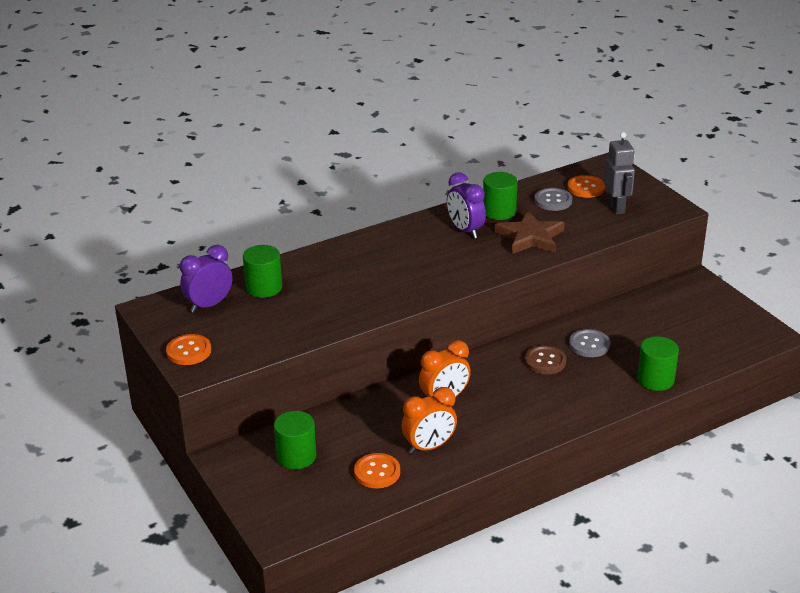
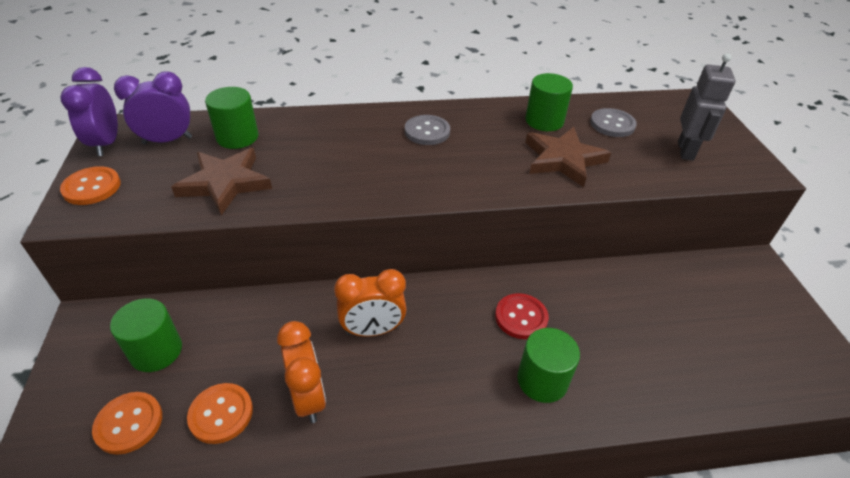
camera: 20 degrees right, 10 degrees up
orange clock [402,387,457,454] -> orange clock turned 105 degrees counterclockwise [277,321,326,423]
purple clock [447,172,486,238] -> purple clock moved to [60,67,118,156]
brown button [525,345,566,374] -> red button [495,293,549,339]
orange button [567,175,605,198] -> orange button moved to [92,392,162,455]
grey button [569,329,610,357] -> grey button moved to [405,115,450,145]
green cylinder [637,336,679,391] -> green cylinder moved to [517,328,580,403]
none -> brown star [171,148,272,215]

